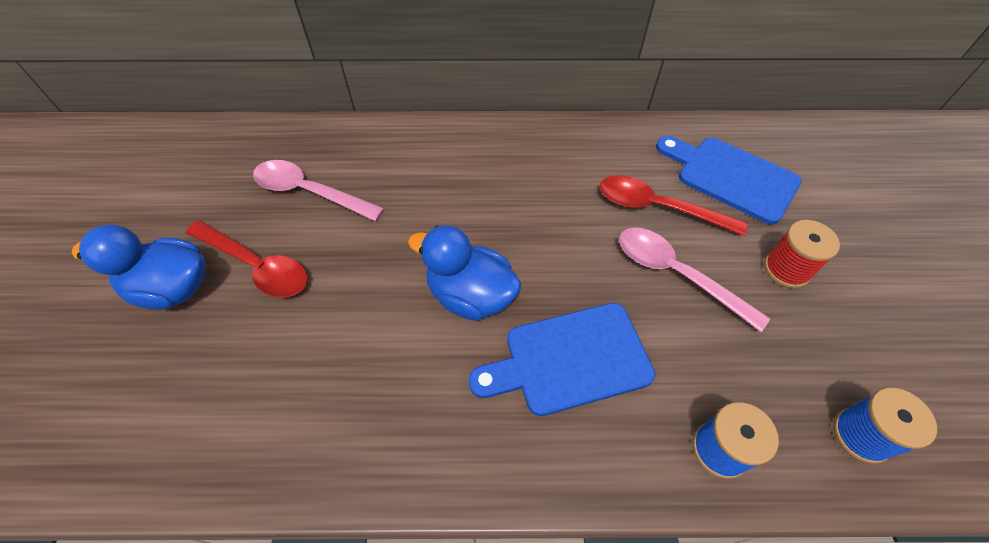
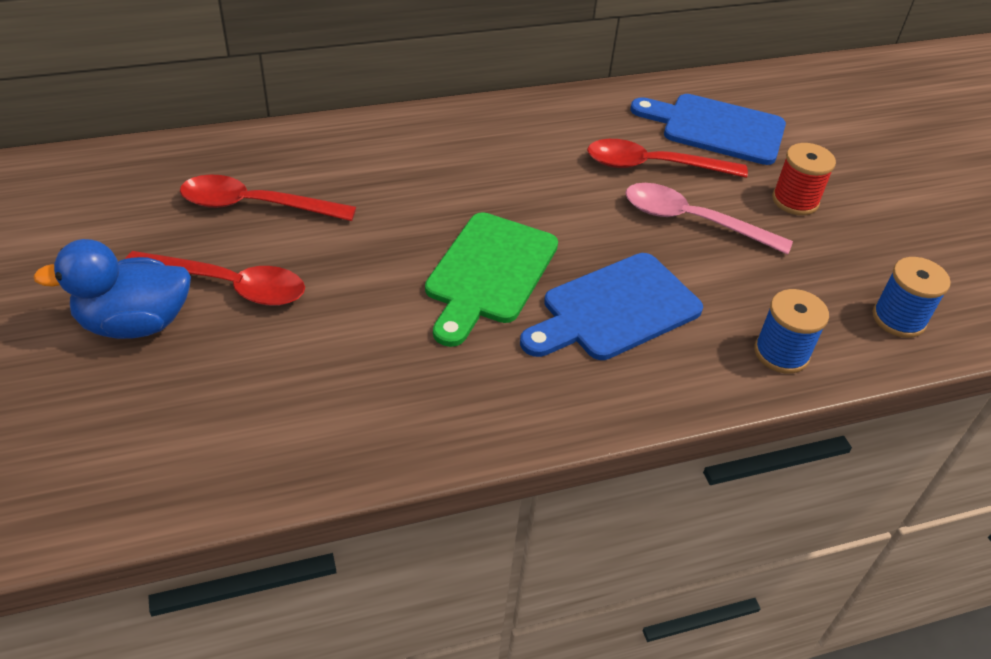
camera: 20 degrees left, 10 degrees down
pink spoon [253,160,385,221] -> red spoon [180,175,356,221]
blue duck [408,225,521,321] -> green cutting board [425,212,558,347]

